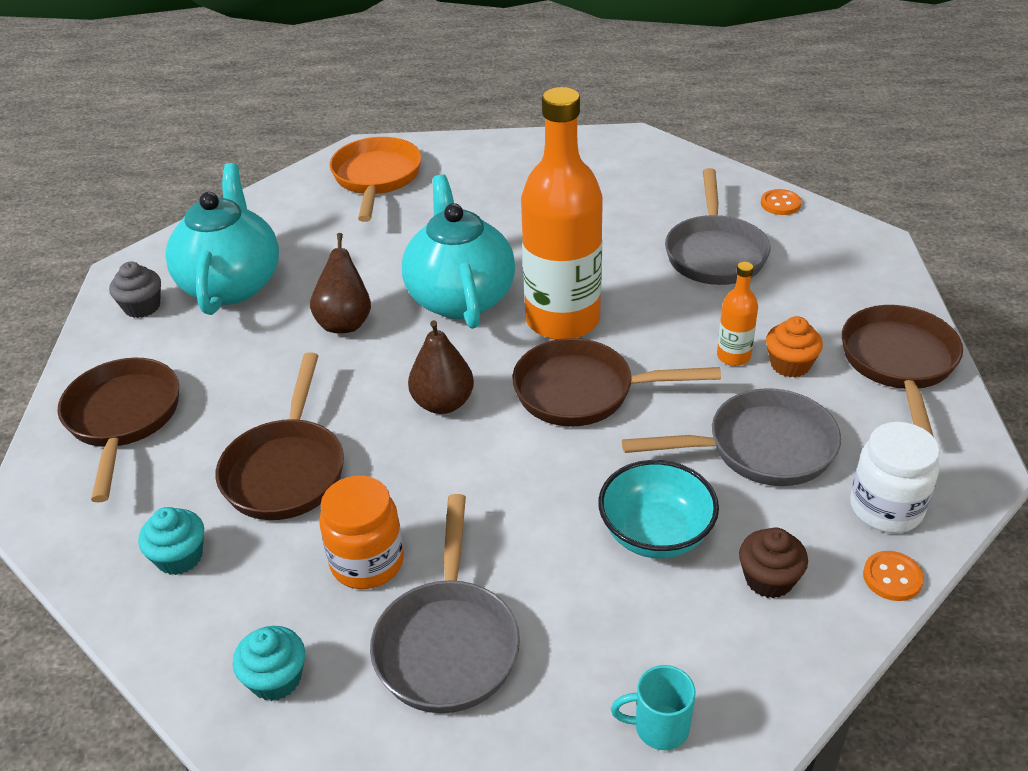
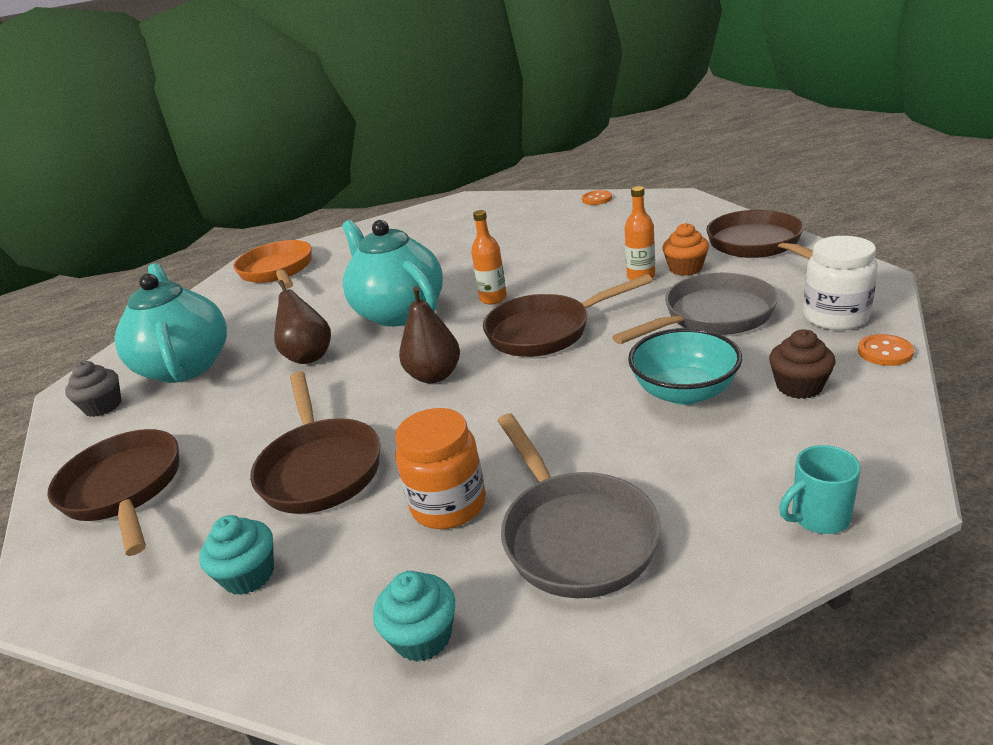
camera: 20 degrees left, 10 degrees down
orange bottle [521,87,603,340] -> orange bottle [471,210,507,305], size x0.43
grey pan [665,168,770,285] -> none

